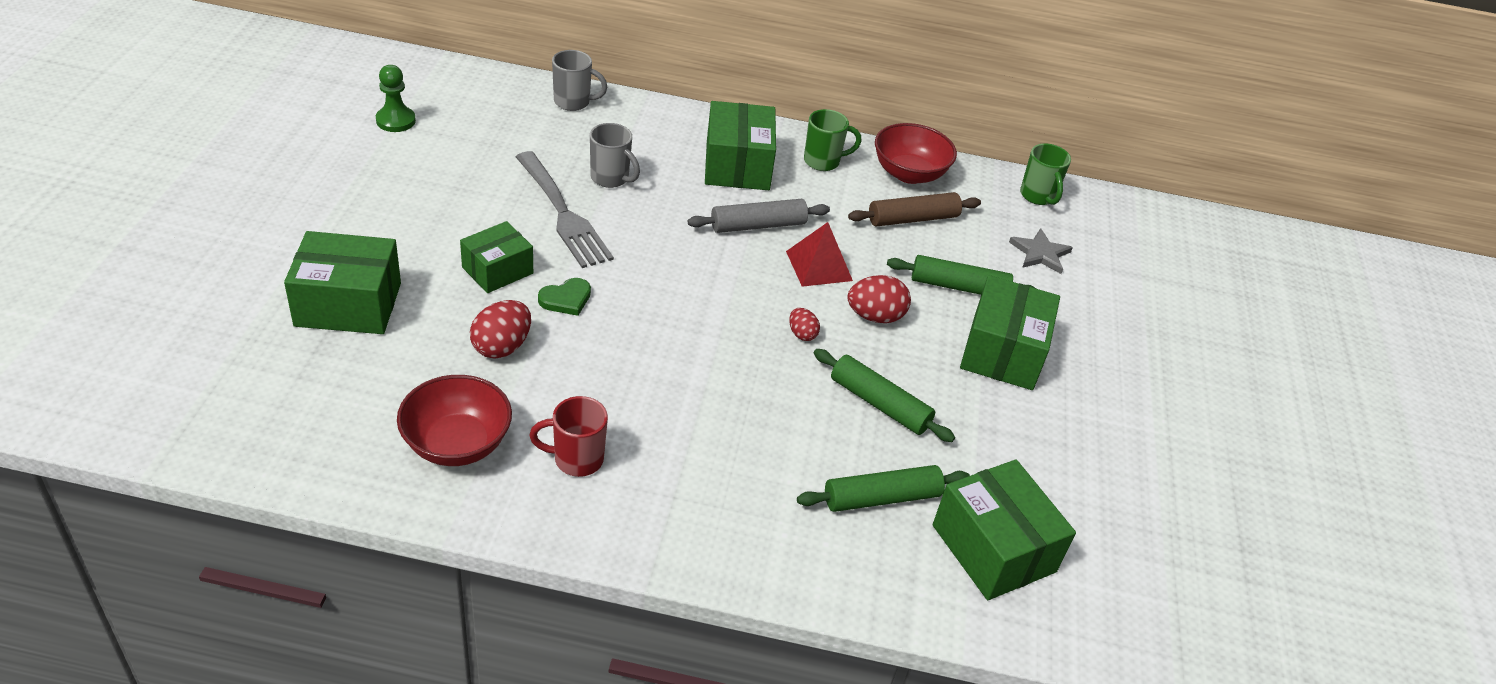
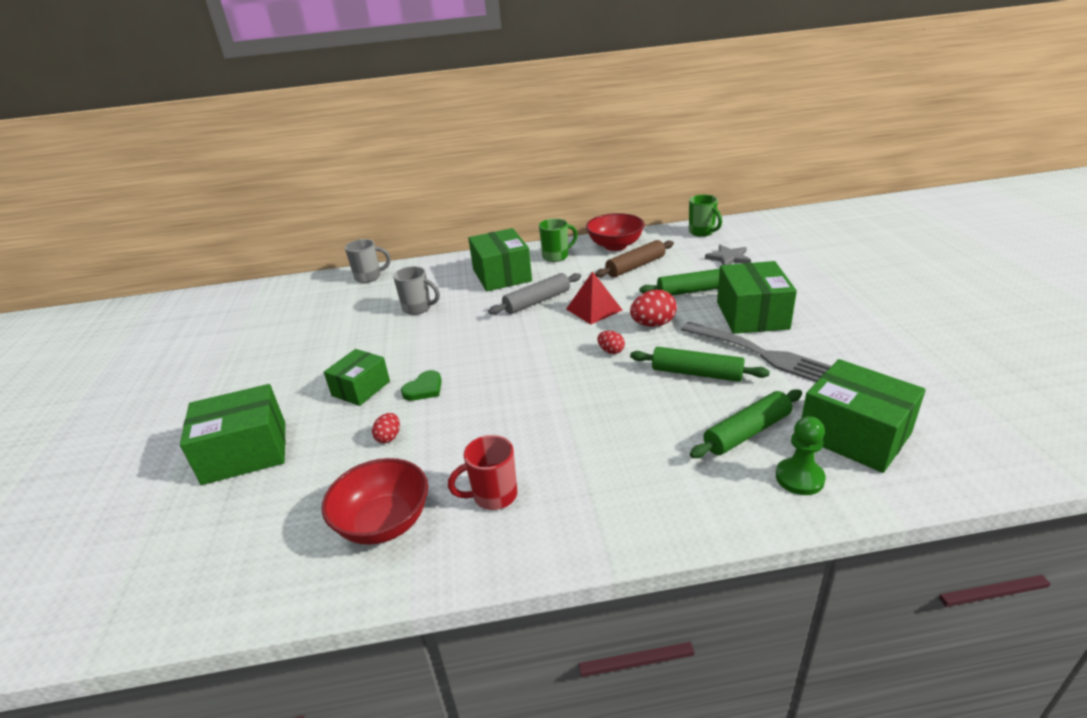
camera: 10 degrees left, 10 degrees down
green pawn [376,65,416,132] -> green pawn moved to [776,416,826,495]
red egg [470,300,531,359] -> red egg [372,413,400,443], size x0.58
grey fork [516,151,614,268] -> grey fork moved to [681,322,831,382]

